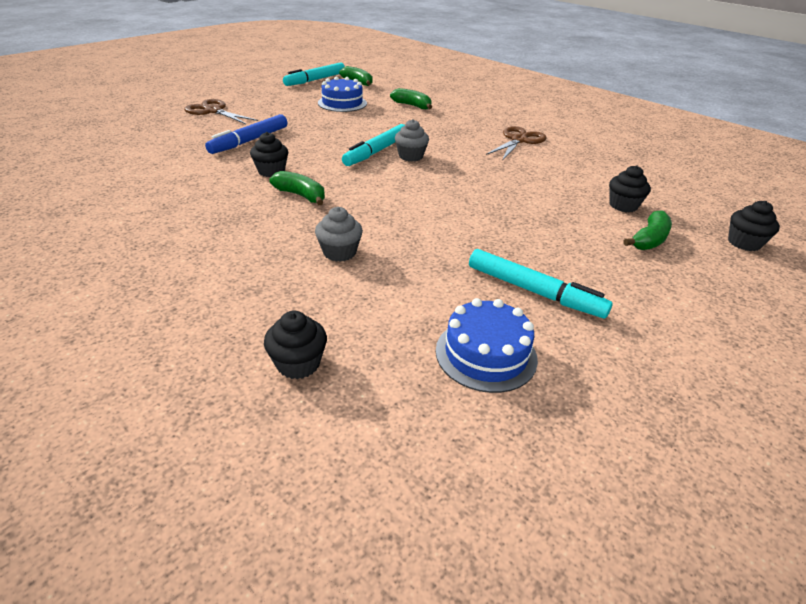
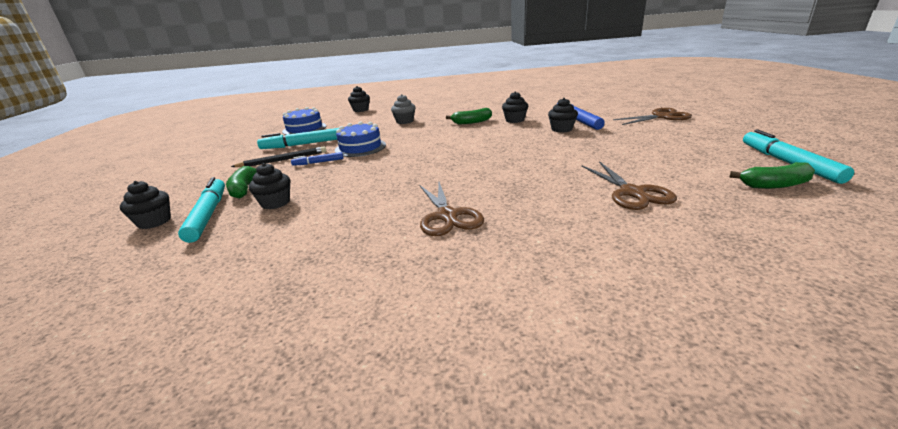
camera: 135 degrees right, 10 degrees down
blue cake [318,77,367,112] -> blue cake moved to [335,121,386,157]
turquoise marker [342,124,405,166] -> turquoise marker moved to [178,177,225,243]
green banana [390,88,432,109] -> brown scissors [582,161,677,210]
grey cupcake [395,119,429,161] -> none
none -> black pencil [231,147,326,167]
none -> blue marker [291,152,343,166]
none -> black cupcake [548,98,578,133]

